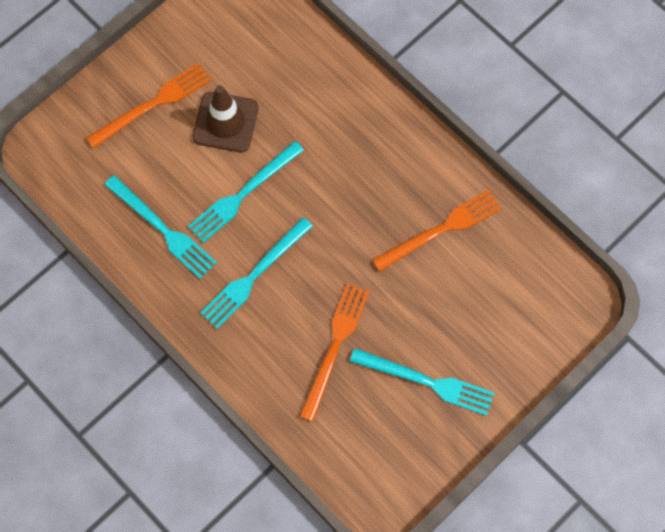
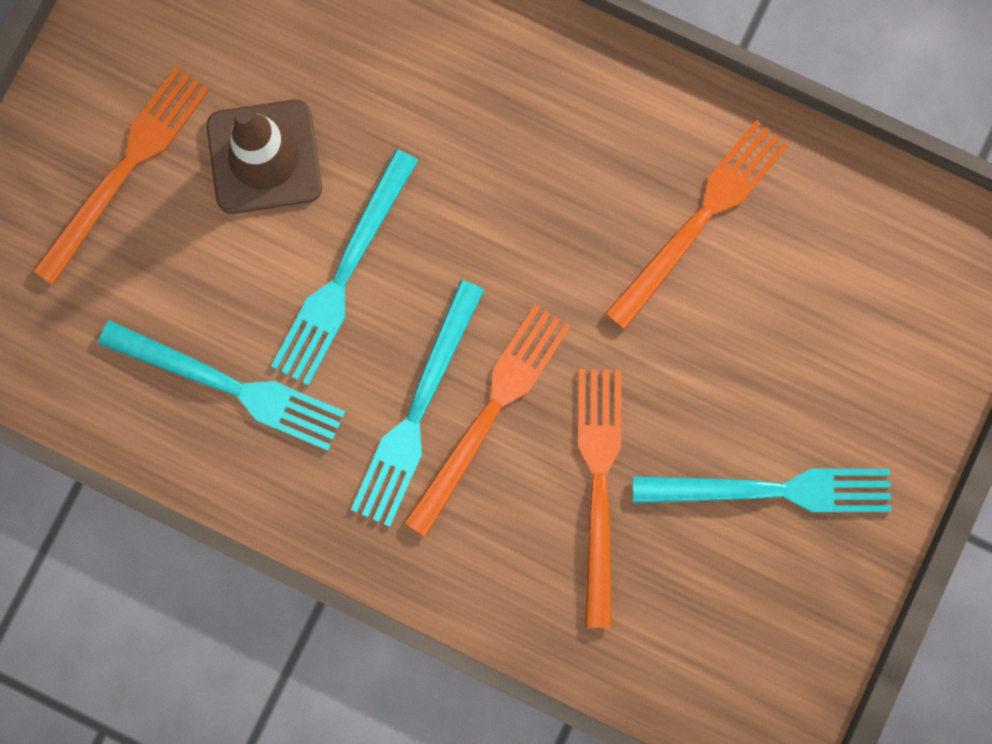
camera: 20 degrees left, 10 degrees up
none -> orange fork [404,304,571,537]

